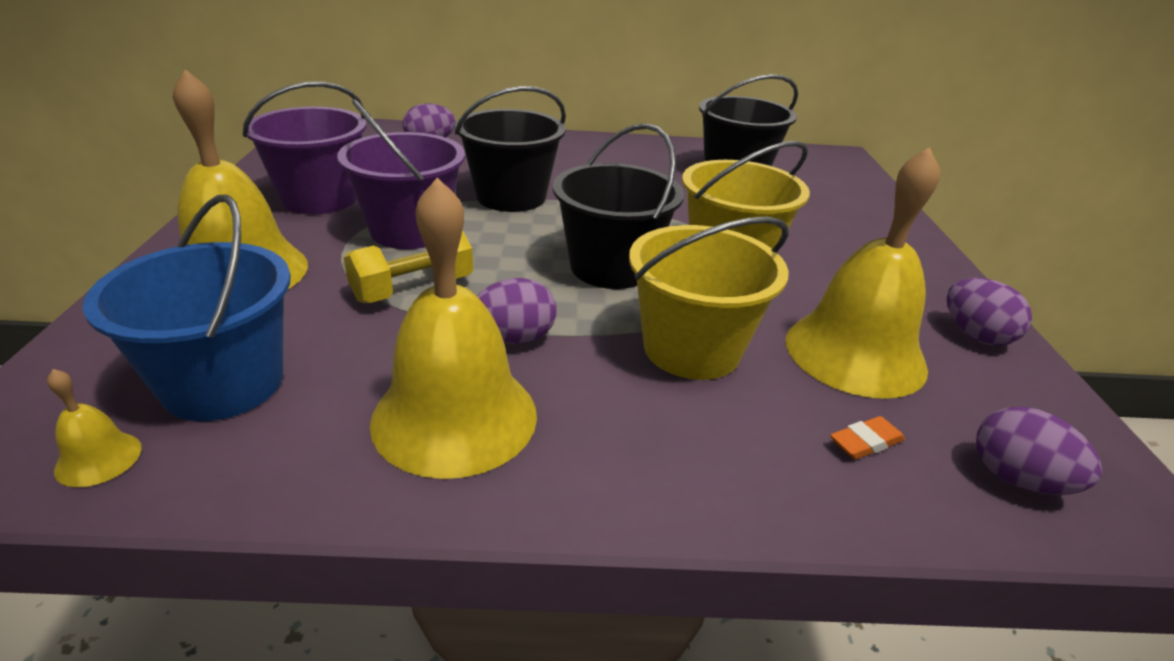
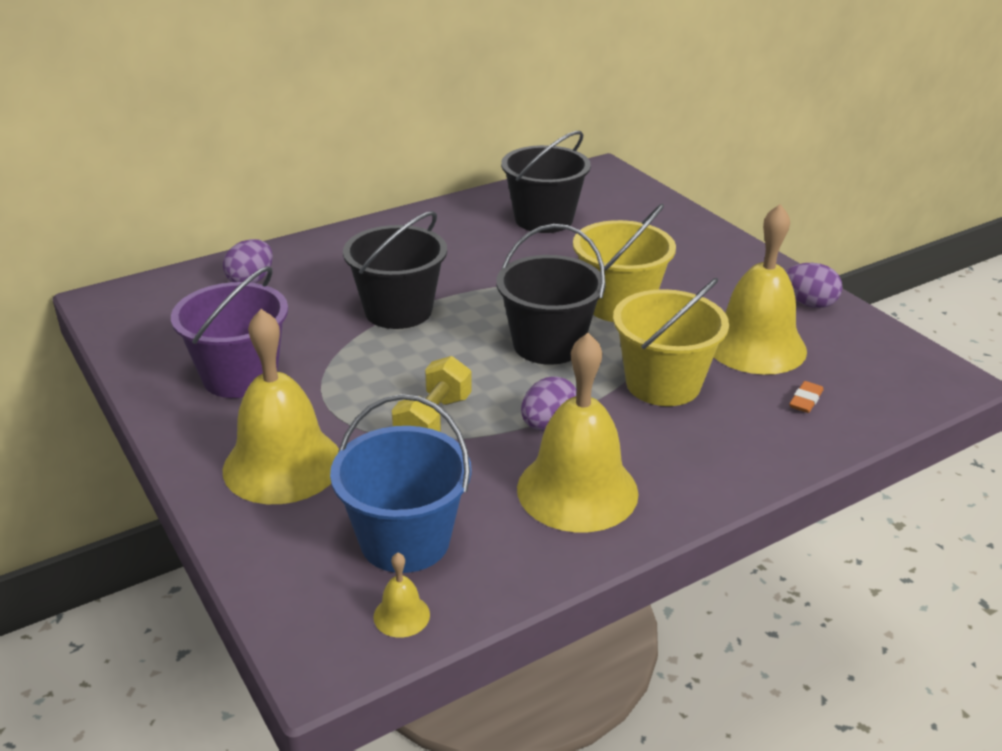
camera: 30 degrees left, 0 degrees up
purple bucket [337,99,465,249] -> none
purple egg [976,407,1102,495] -> none

